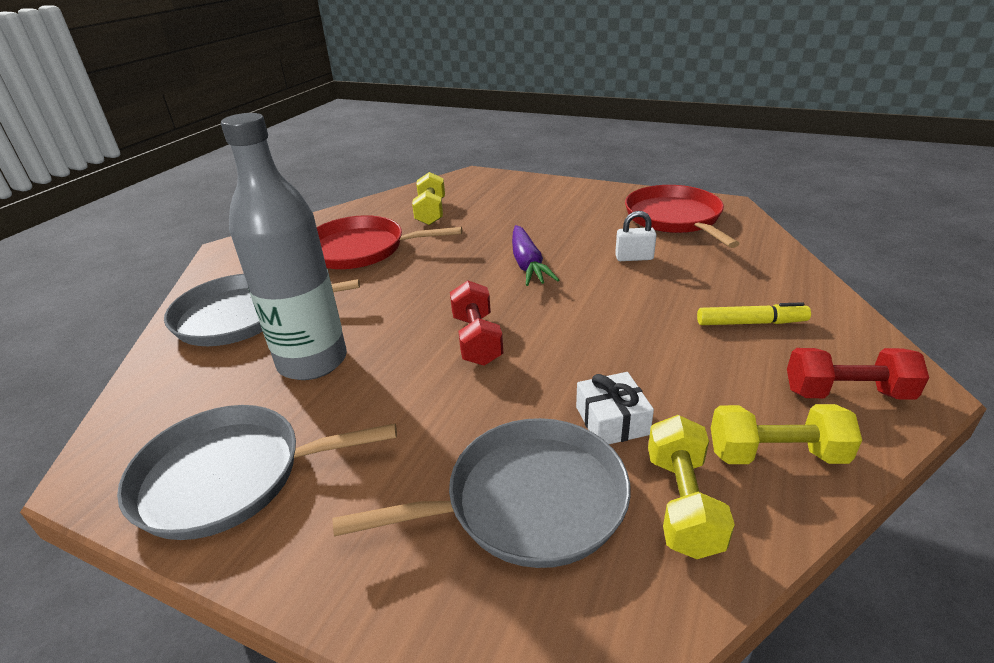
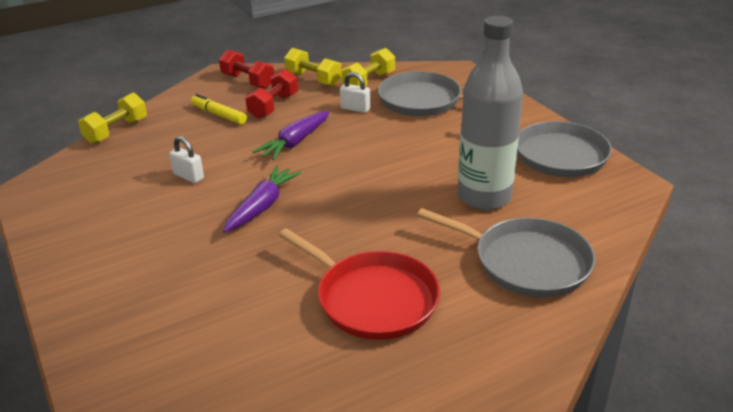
camera: 145 degrees left, 0 degrees up
yellow dumbbell [412,172,445,225] -> yellow dumbbell moved to [78,93,147,144]
red dumbbell [450,280,503,366] -> red dumbbell moved to [245,69,298,119]
white gift [576,372,654,444] -> white padlock [340,72,370,113]
red pan [625,185,740,248] -> none
none -> purple carrot [253,111,330,160]

